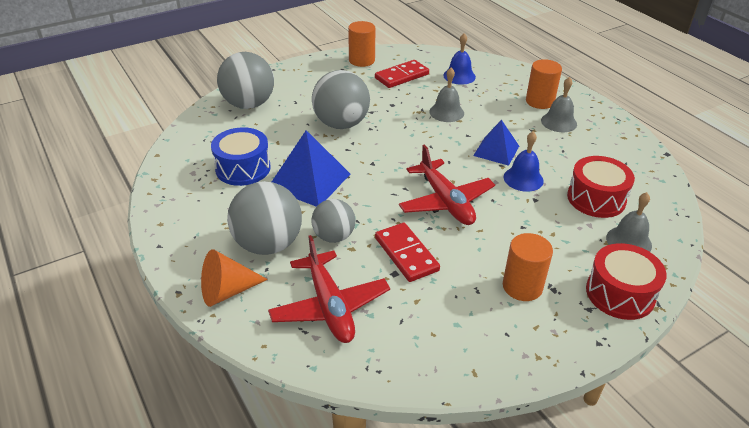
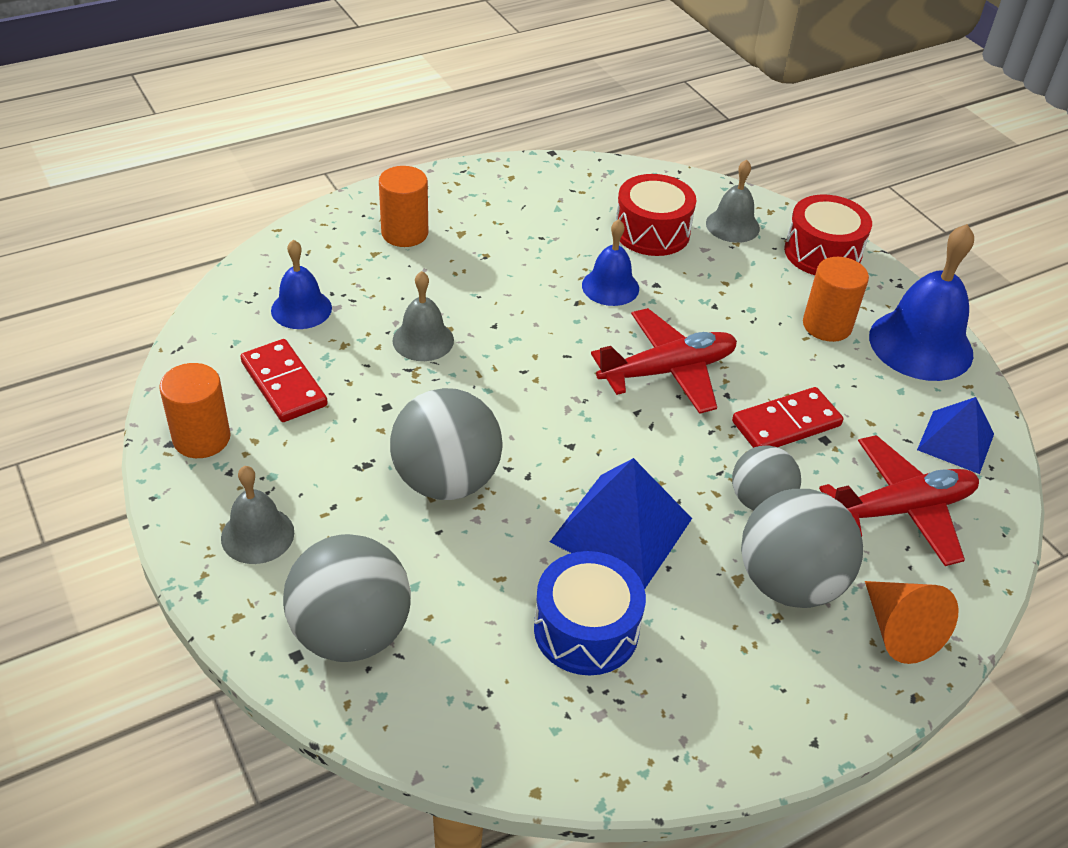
camera: 90 degrees left, 5 degrees up
blue pyramid [473,120,519,166] -> blue pyramid moved to [917,397,994,474]
grey bell [541,77,577,132] -> grey bell moved to [221,466,294,564]
none -> blue bell [869,224,974,381]

